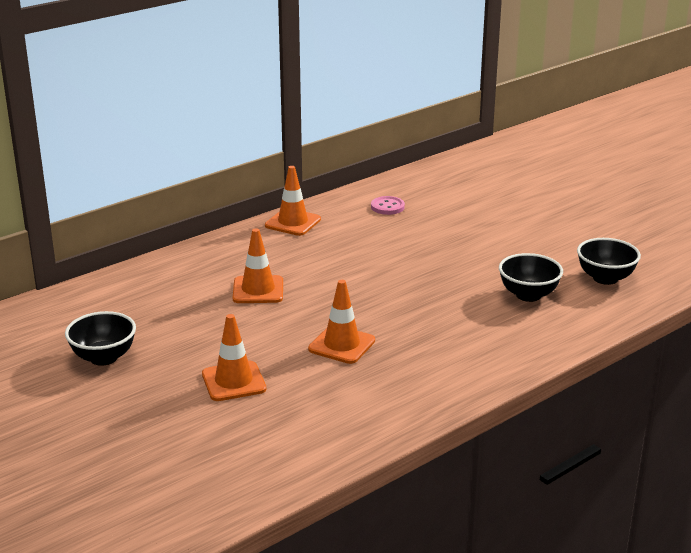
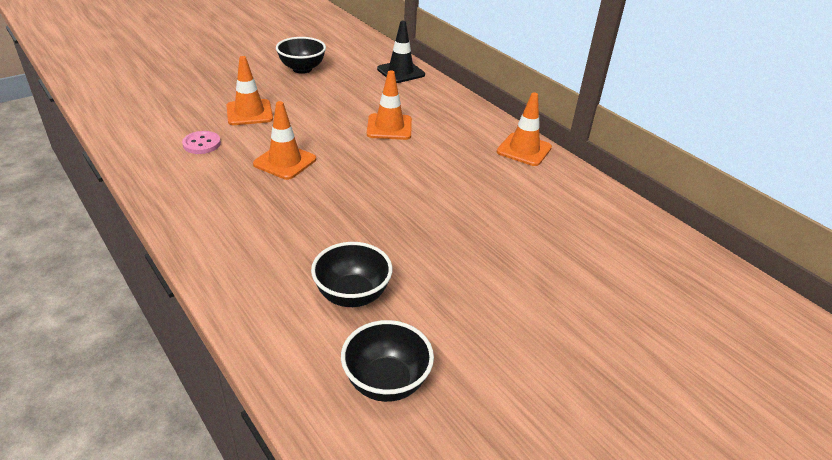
camera: 90 degrees right, 10 degrees up
pink button [371,196,405,215] -> pink button moved to [182,131,221,154]
none -> black traffic cone [377,21,425,83]

